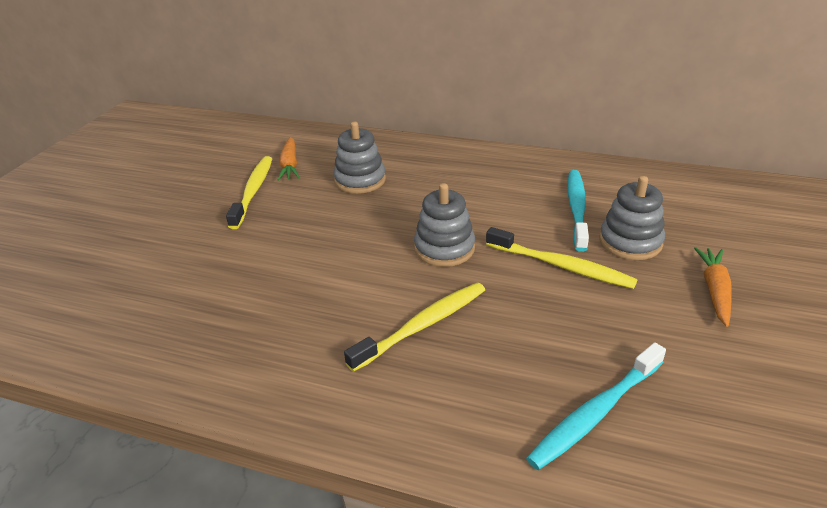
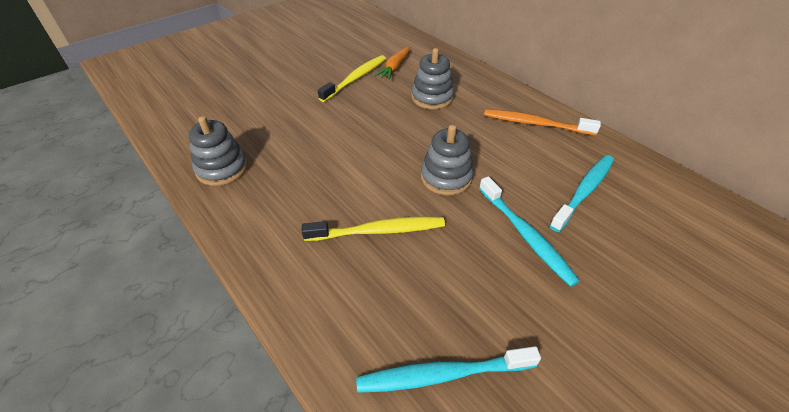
camera: 30 degrees right, 10 degrees up
yellow toothbrush [486,227,638,289] -> turquoise toothbrush [479,176,580,287]
grey stacking toy [600,176,665,260] -> grey stacking toy moved to [188,116,248,186]
orange carrot [694,247,732,327] -> none
none -> orange toothbrush [484,109,601,136]

